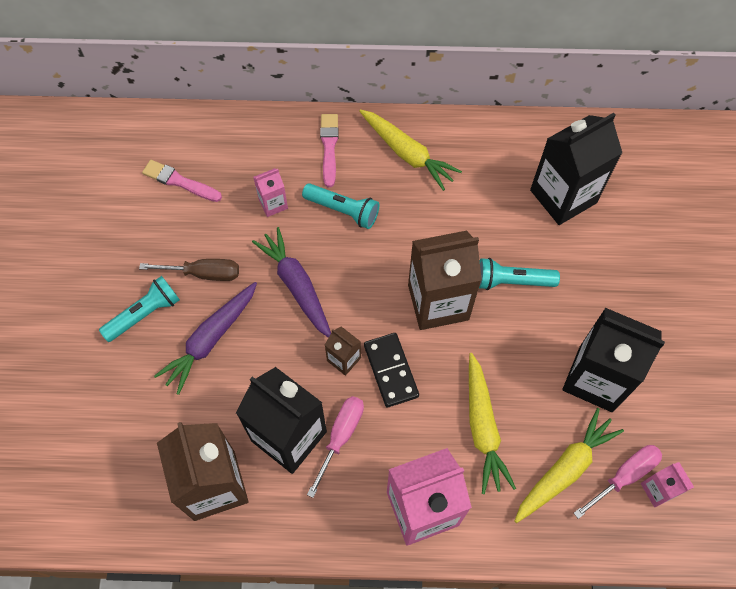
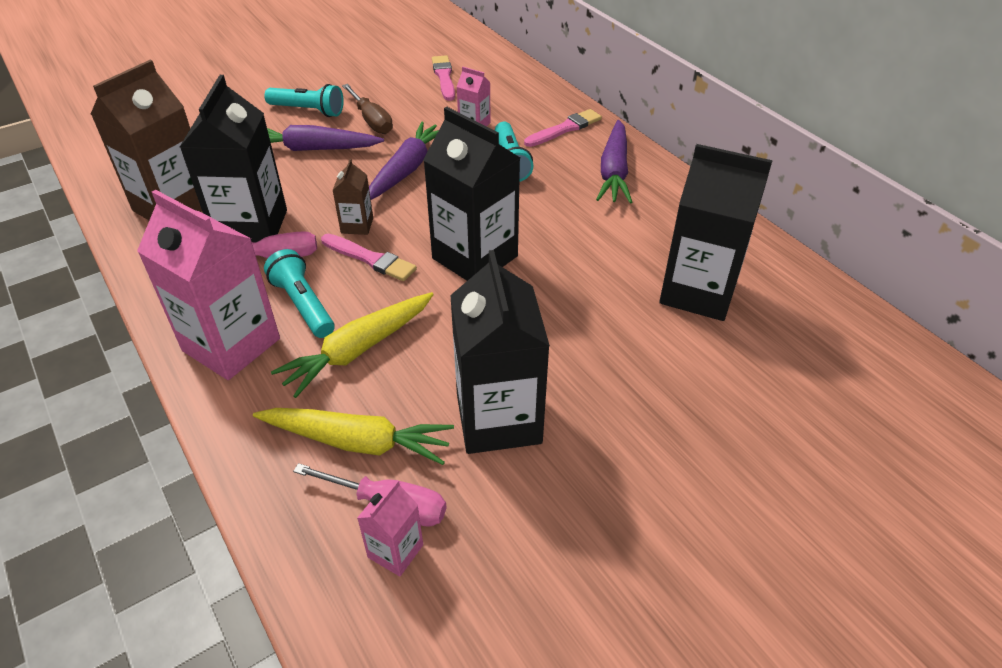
camera: 55 degrees right, 20 degrees down
yellow carrot [359,109,462,191] -> purple carrot [596,120,632,204]
black domino [364,333,419,407] -> pink brush [321,234,417,281]
brown carton [408,231,482,330] -> black carton [423,107,520,281]
turquoise flashlight [479,258,560,290] -> turquoise flashlight moved to [264,249,335,338]

